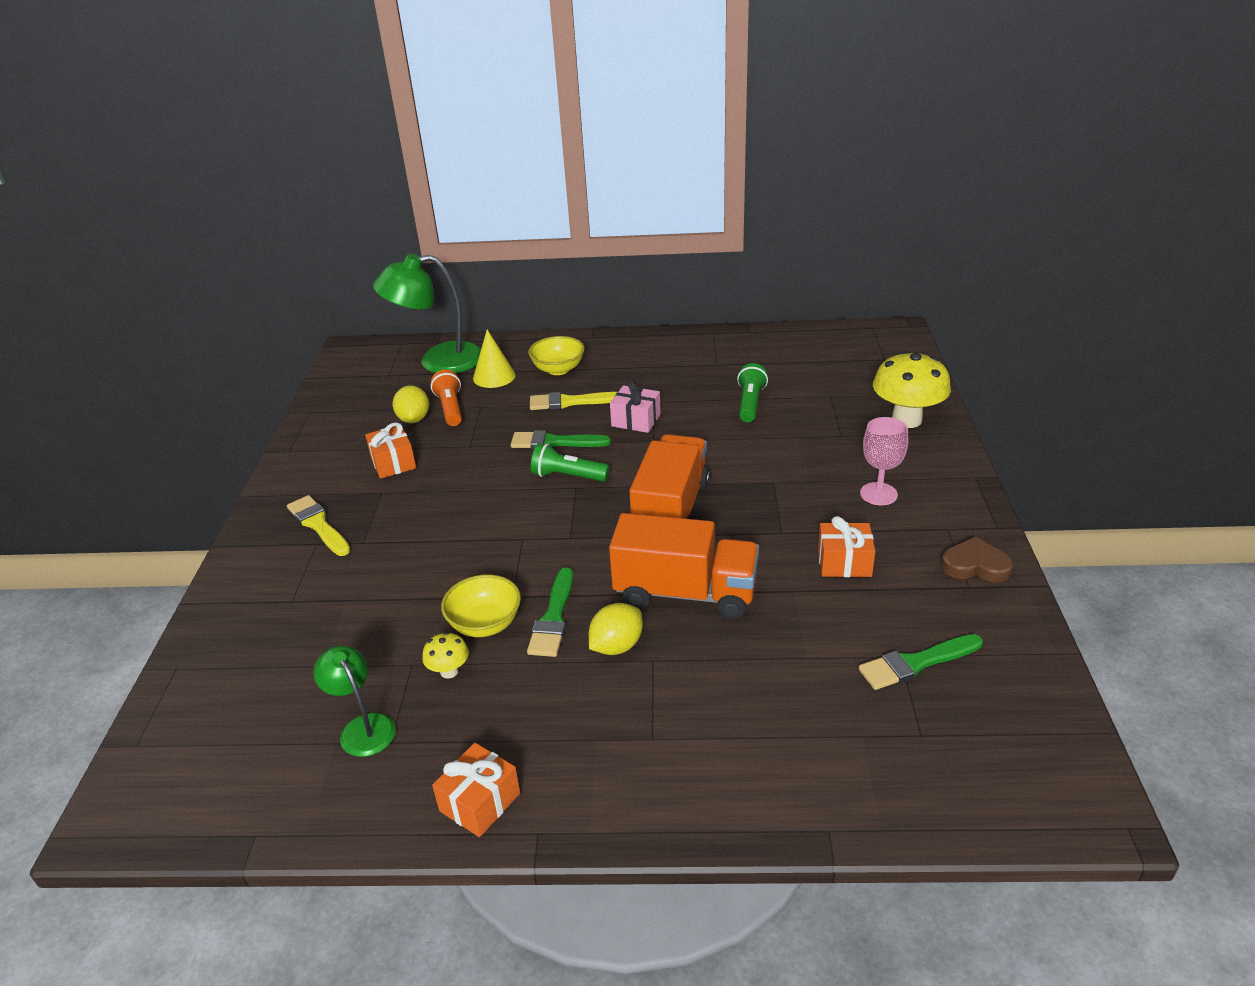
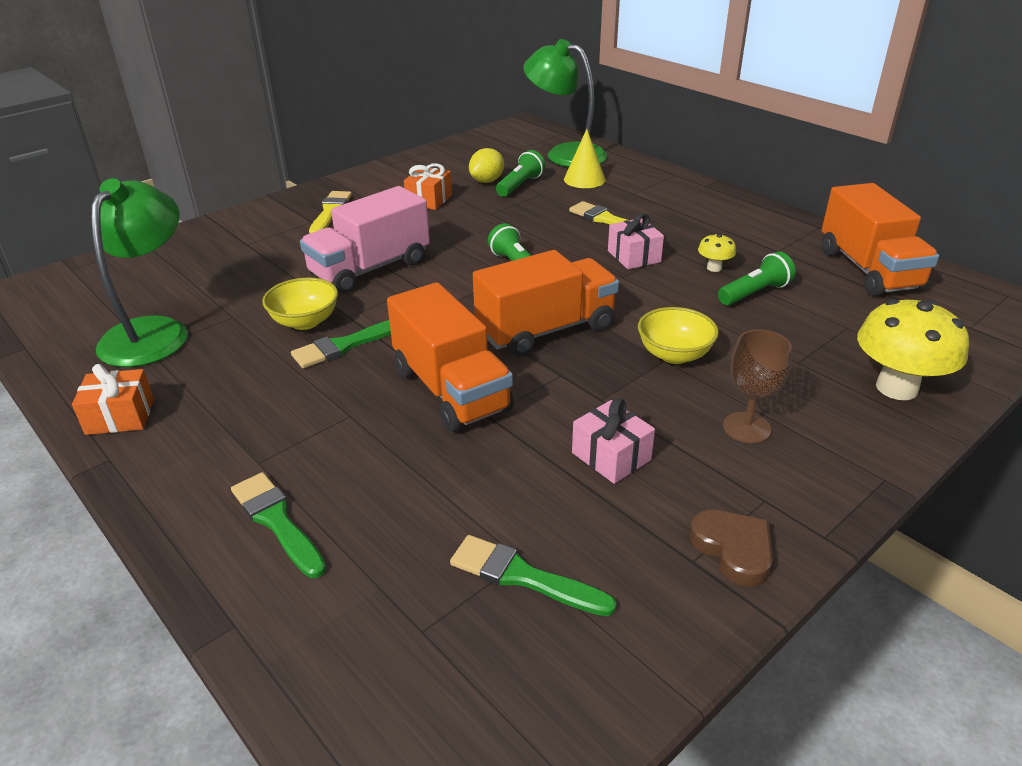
camera: 45 degrees right, 0 degrees up
green lamp [313,645,396,757] -> green lamp [91,178,188,367], size x1.83
yellow mushroom [422,632,469,679] -> yellow mushroom moved to [698,233,736,272]
orange flashlight [431,370,462,426] -> green flashlight [496,150,545,197]
green brush [511,430,611,449] -> green brush moved to [231,472,326,578]
yellow bowl [528,336,585,375] -> yellow bowl moved to [638,307,719,364]
yellow lemon [589,603,643,655] -> none
orange gift [818,516,875,577] -> pink gift [572,398,655,484]
pink goblet [860,417,908,505] -> brown goblet [723,330,792,444]
none -> pink truck [300,186,430,294]
none -> orange truck [822,183,939,296]

